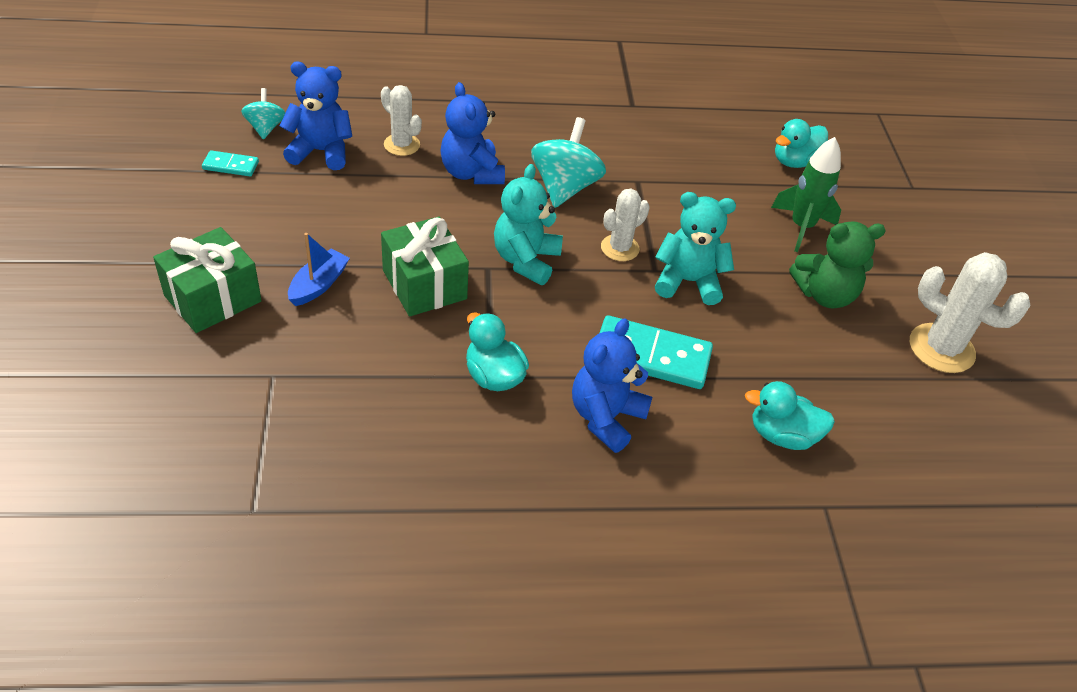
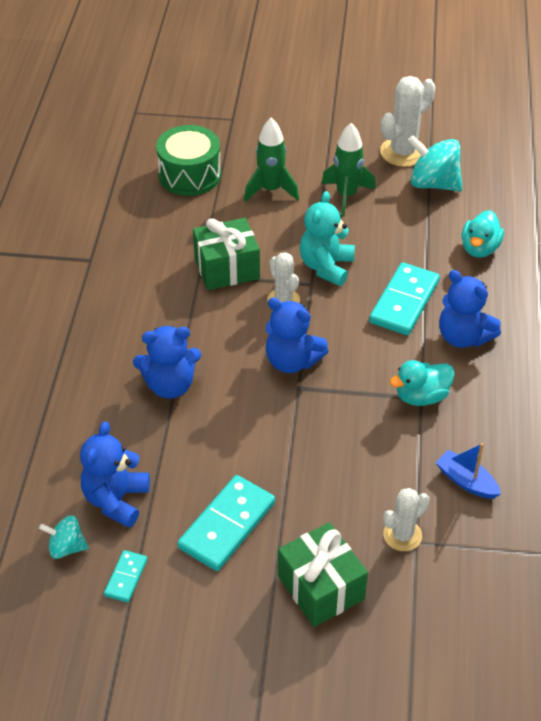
camera: 75 degrees left, 0 degrees up
blue boat [288,233,350,306] -> blue boat moved to [436,443,501,499]
white cactus [381,85,422,156] -> white cactus moved to [383,488,430,551]
green gift [381,216,469,316] -> green gift moved to [193,218,260,290]
turquoise teddy bear [494,164,563,285] -> blue teddy bear [265,298,328,373]
turquoise spinning top [531,117,606,208] -> turquoise spinning top moved to [407,135,462,191]
turquoise duck [775,119,828,168] -> green drum [156,125,221,196]
green teddy bear [789,221,886,309] -> green rocket [321,123,376,216]
none -> turquoise domino [177,475,275,571]

